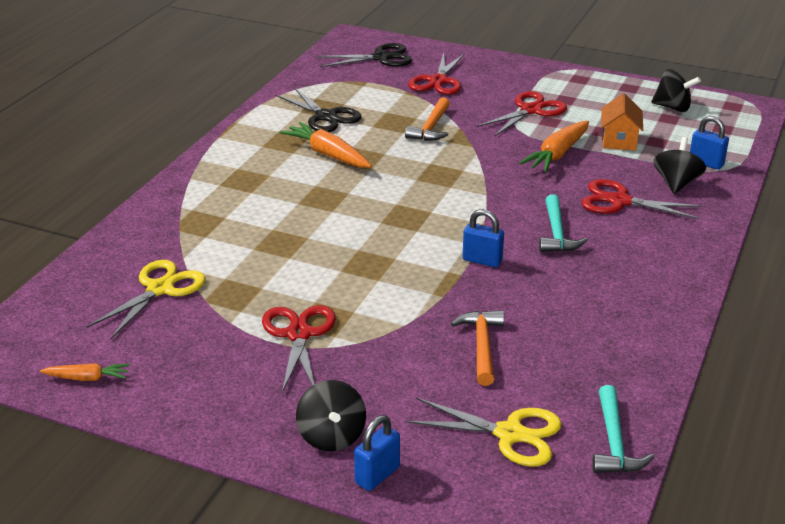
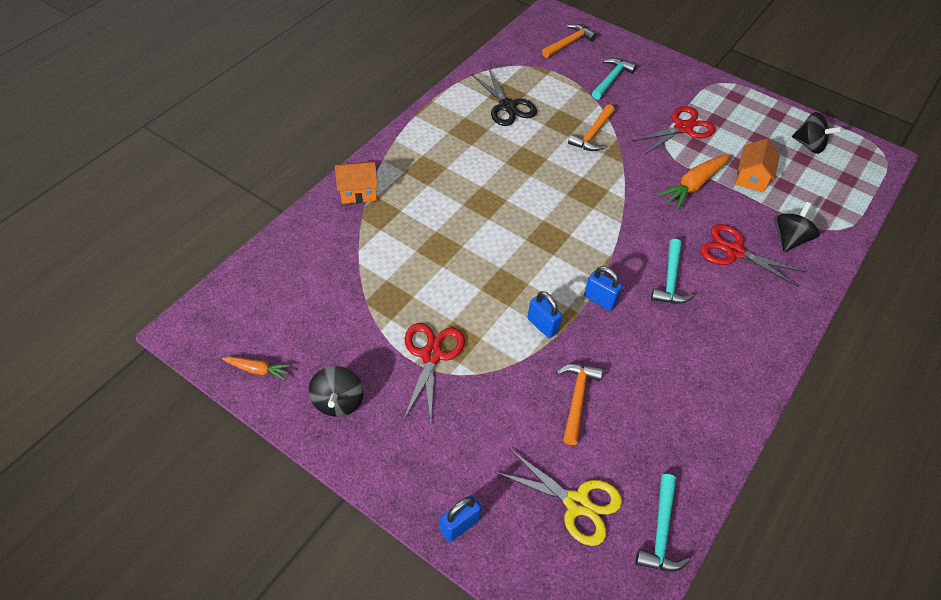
camera: 10 degrees right, 20 degrees up
yellow scissors [86,260,206,339] -> none
orange carrot [279,122,372,168] -> none
black spinning top [296,380,366,451] -> black spinning top moved to [309,366,364,417]
black scissors [317,43,412,67] -> orange hammer [542,24,597,58]
red scissors [408,53,465,95] -> turquoise hammer [592,58,637,100]
blue padlock [690,116,729,170] -> blue padlock moved to [527,291,562,338]
none -> orange house [335,161,378,204]

